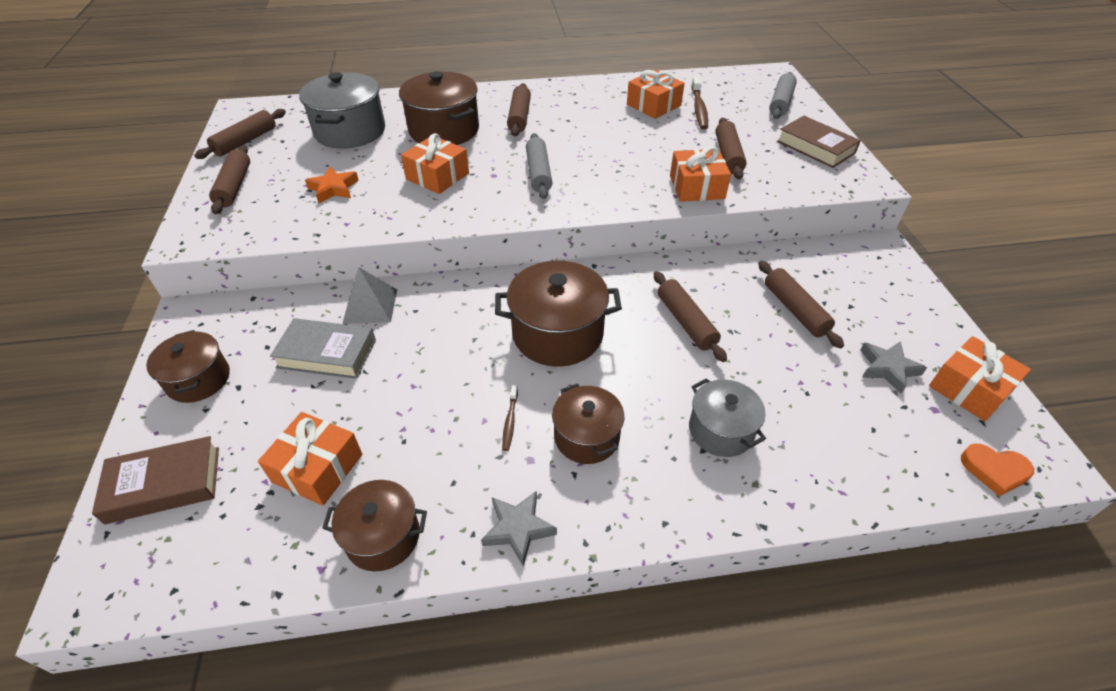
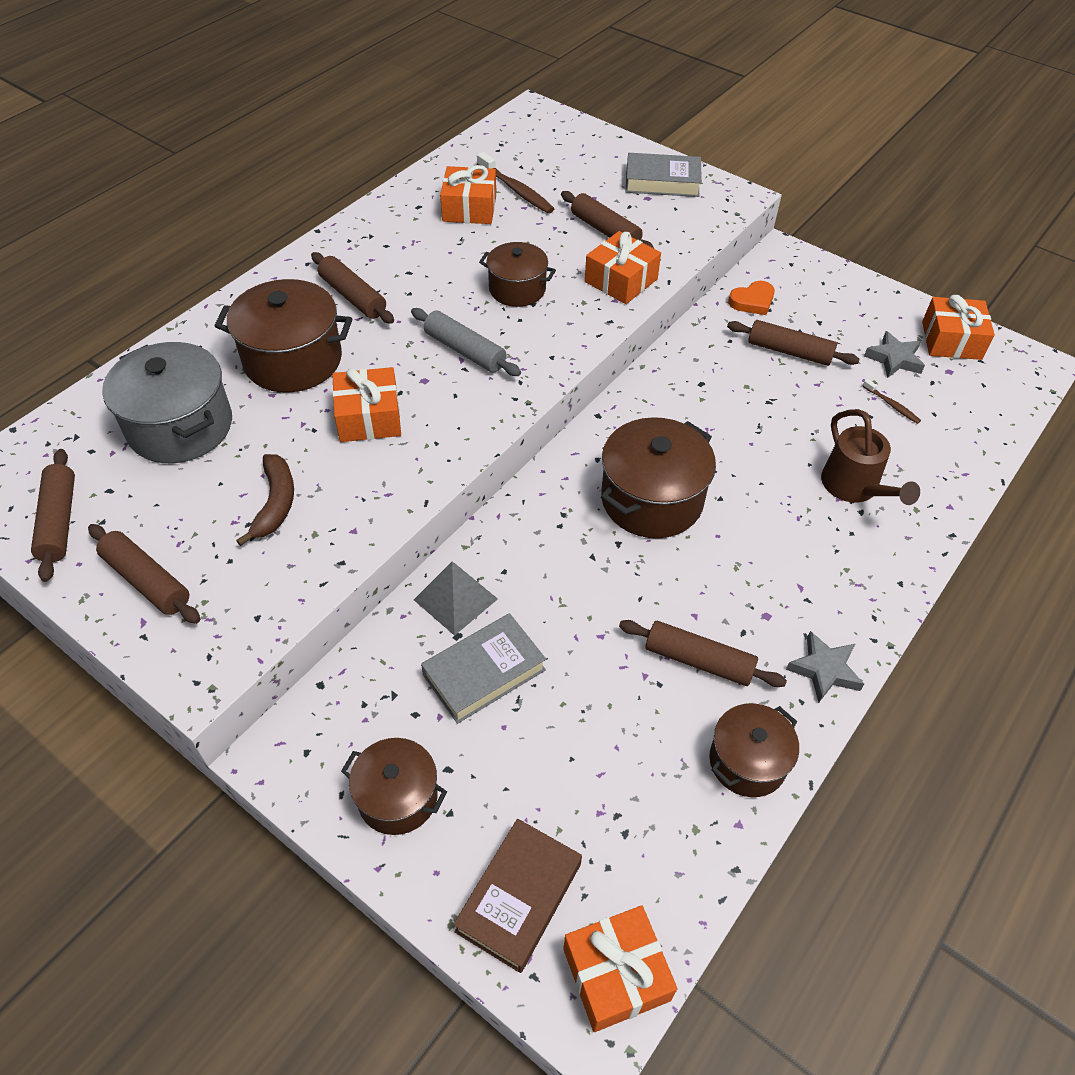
camera: 45 degrees left, 5 degrees up
orange gift [258,412,362,506] -> orange gift moved to [563,905,677,1032]
orange star [305,166,359,203] -> brown banana [236,454,294,546]
brown toothbrush [502,385,518,451] -> brown toothbrush moved to [863,379,921,424]
brown pot [552,383,624,464] -> brown pot moved to [479,242,556,307]
brown rolling pin [654,271,727,362] -> brown rolling pin moved to [619,620,787,687]
grey pot [689,378,766,457] -> brown watering can [821,409,920,505]
grey rolling pin [769,72,797,119] -> none
brown book [777,116,861,168] -> grey book [626,153,702,197]
orange heart [961,444,1034,496] -> orange heart moved to [728,281,775,315]

